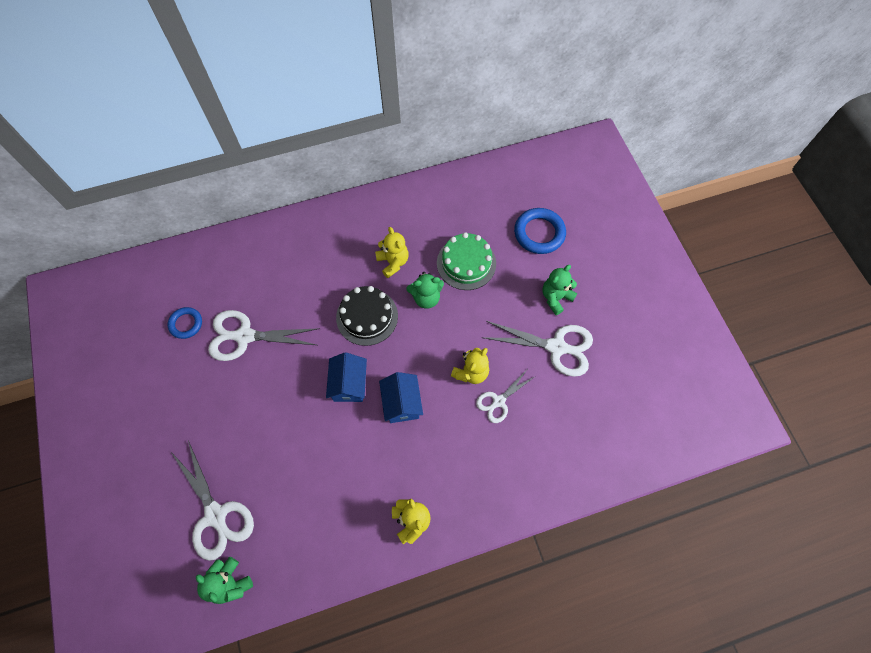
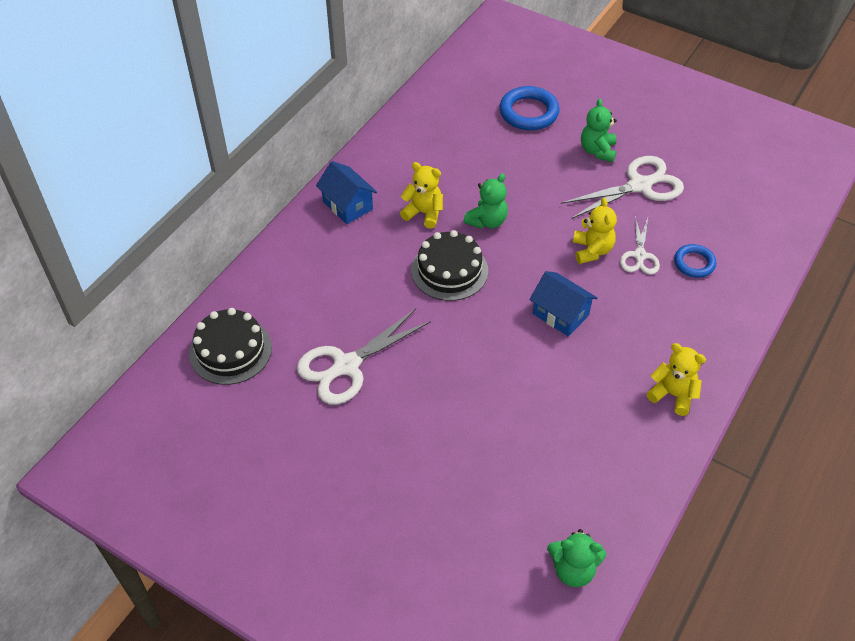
camera: 40 degrees left, 15 degrees down
blue ring [168,307,202,339] -> blue ring moved to [674,244,716,278]
white scissors [171,440,254,561] -> none
blue house [326,352,367,402] -> blue house moved to [316,161,377,224]
green cake [437,232,496,290] -> none
none -> black cake [189,308,272,385]

